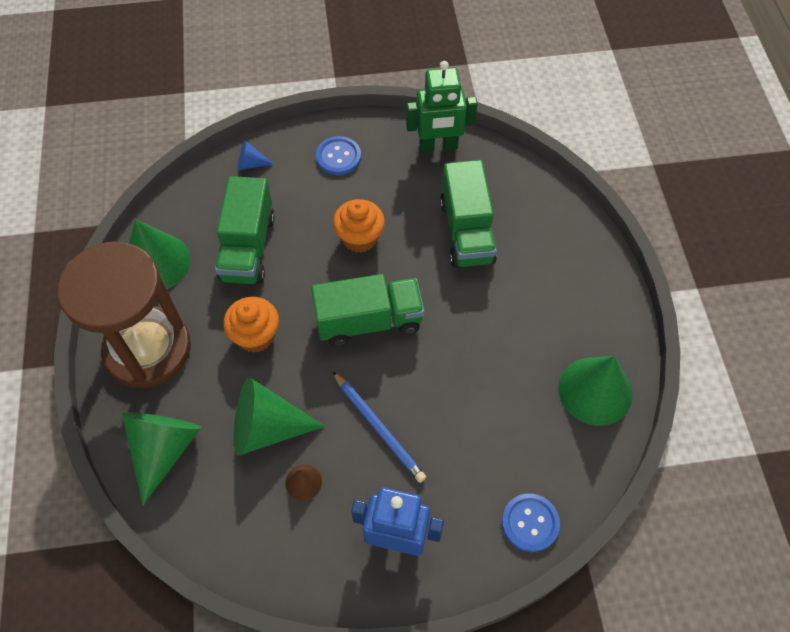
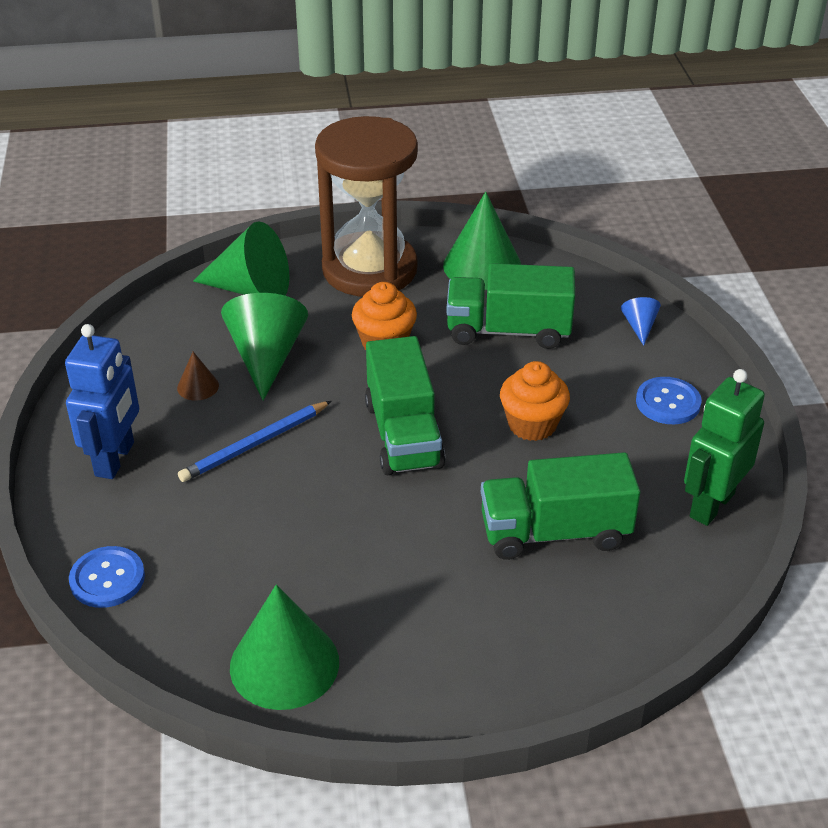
camera: 90 degrees right, 20 degrees down
green robot [406,61,478,153] -> green robot turned 45 degrees clockwise [684,369,765,526]

